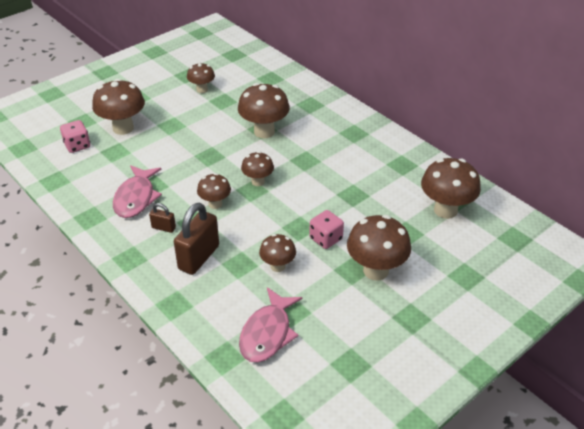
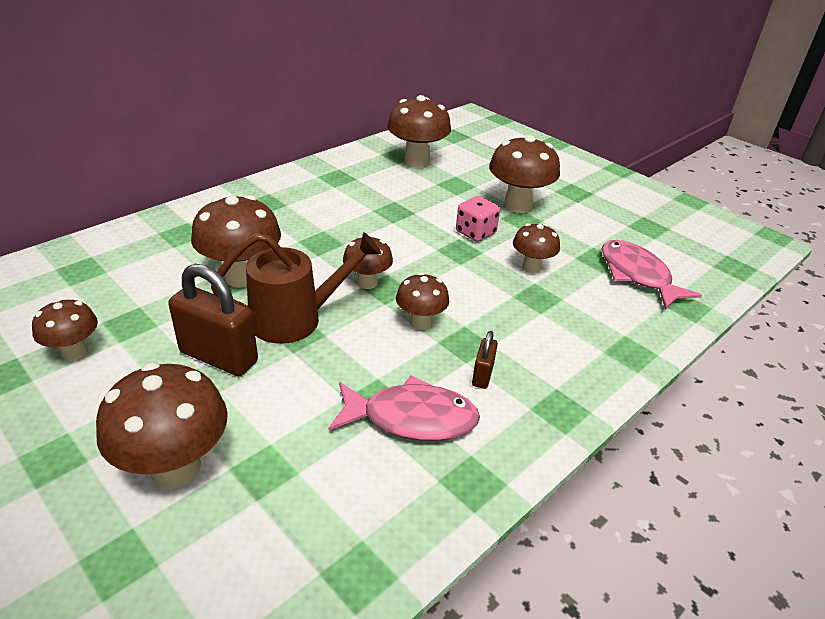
camera: 95 degrees left, 5 degrees down
pink dice [60,120,90,153] -> none
brown padlock [174,203,219,275] -> brown padlock moved to [168,264,258,376]
pink fish [239,287,302,362] -> pink fish turned 135 degrees counterclockwise [602,240,702,310]
none -> brown watering can [211,232,381,344]

